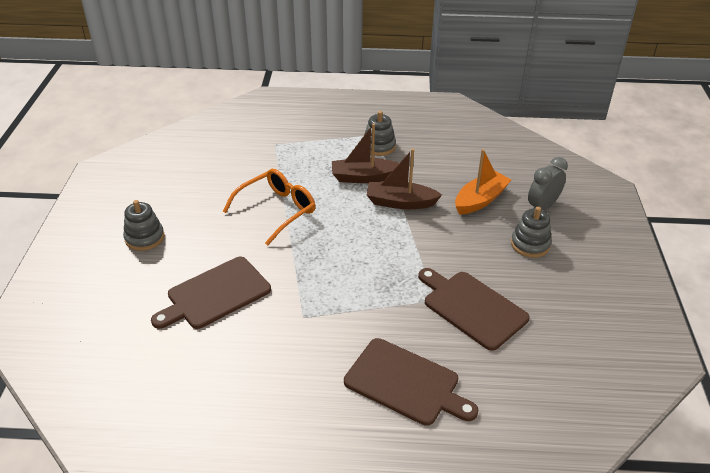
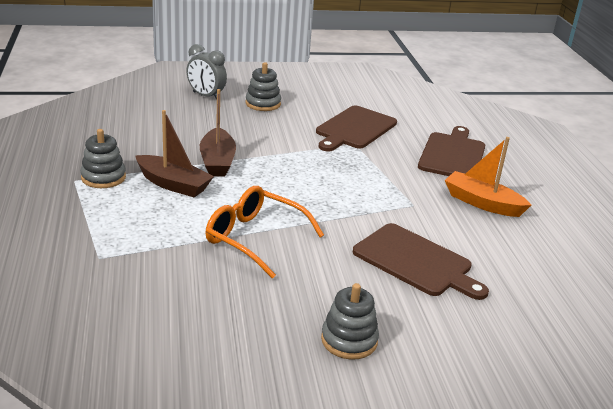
camera: 105 degrees left, 10 degrees down
brown boat [332,123,399,183] -> brown boat turned 45 degrees counterclockwise [135,110,214,197]
orange boat [455,149,511,215] -> orange boat moved to [445,137,531,217]

